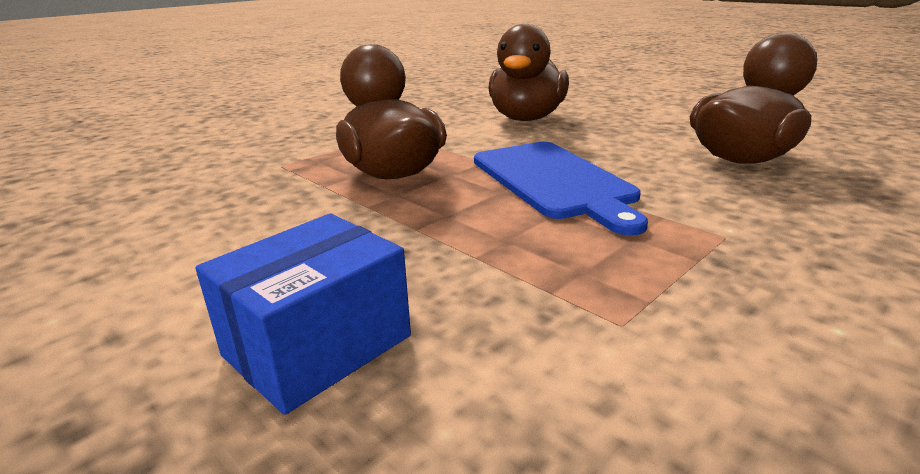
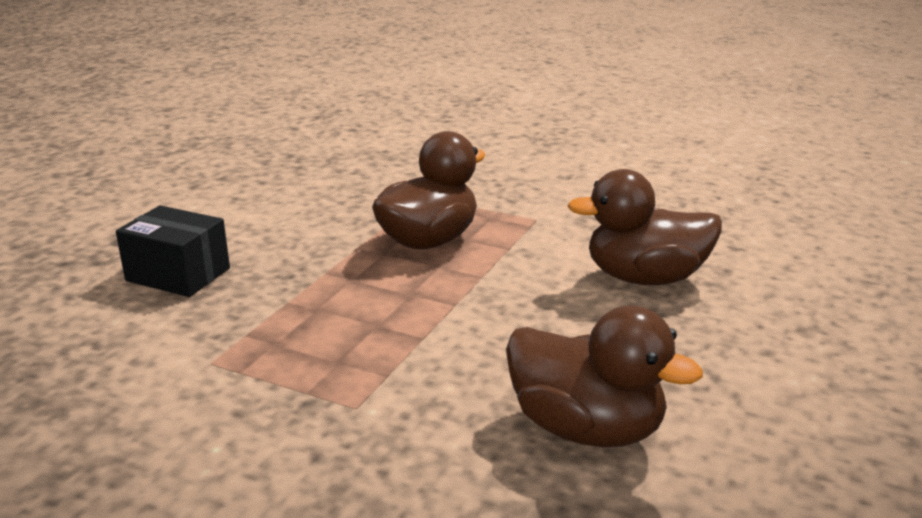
camera: 70 degrees right, 0 degrees up
blue box [195,214,411,415] -> black box [116,205,230,297]
blue cutting board [474,142,648,236] -> none

